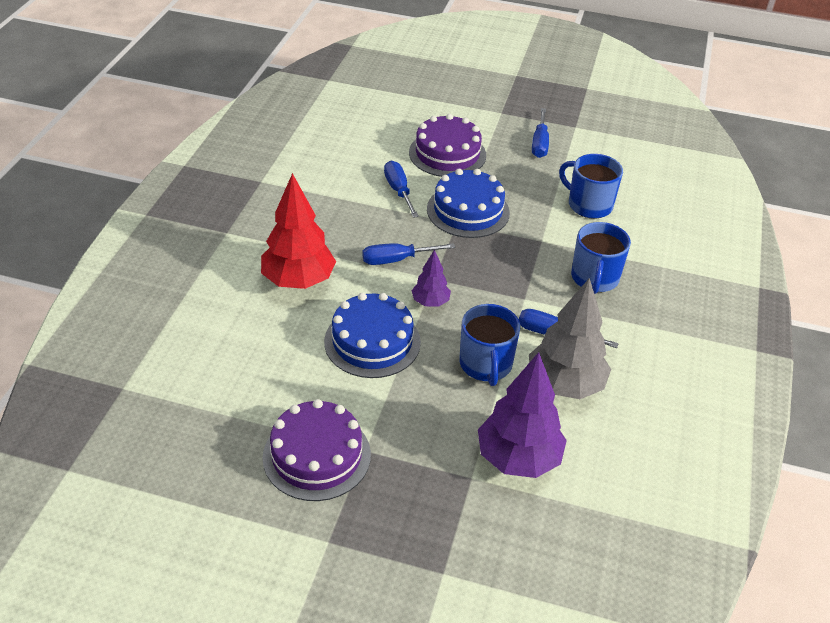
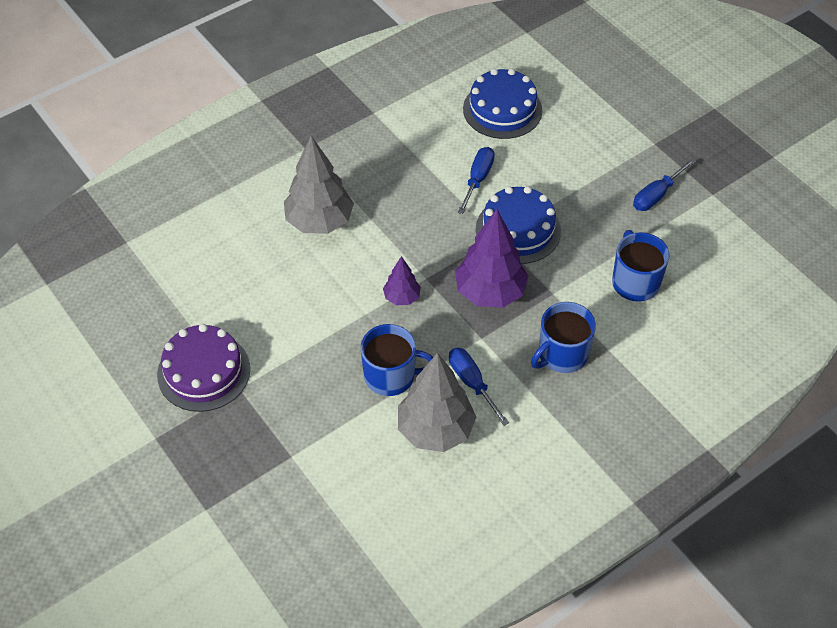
camera: 40 degrees right, 10 degrees up
red tree [261,173,336,289] -> grey tree [284,136,354,234]
blue cake [324,293,421,378] -> blue cake moved to [463,69,542,139]
blue screwdriver [362,243,455,265] -> none
purple cake [409,114,486,177] -> none
blue mug [459,304,520,386] -> blue mug turned 120 degrees counterclockwise [361,324,433,396]
purple tree [478,352,567,478] -> purple tree moved to [455,209,529,308]

